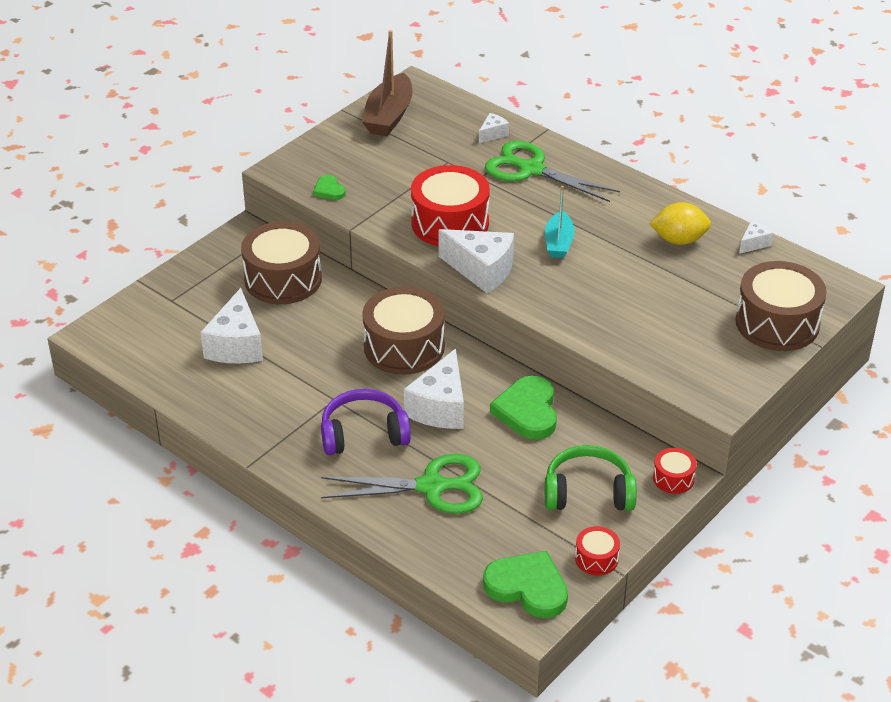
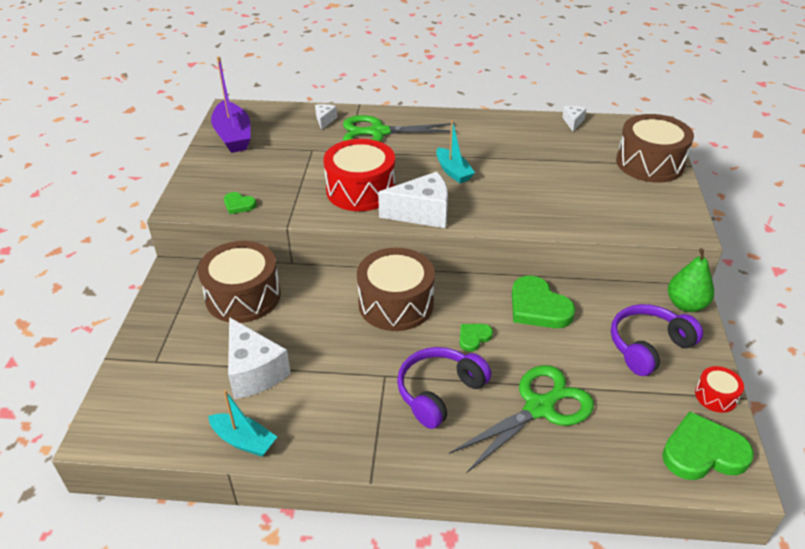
camera: 35 degrees left, 0 degrees up
brown boat [362,30,412,136] -> purple boat [211,56,251,153]
white cheese [404,349,464,429] -> green heart [459,324,493,352]
green headphones [545,445,637,511] -> purple headphones [611,304,703,376]
yellow lemon [649,202,711,245] -> none
red drum [653,448,697,494] -> green pear [668,248,714,312]
none -> turquoise boat [208,390,277,457]

